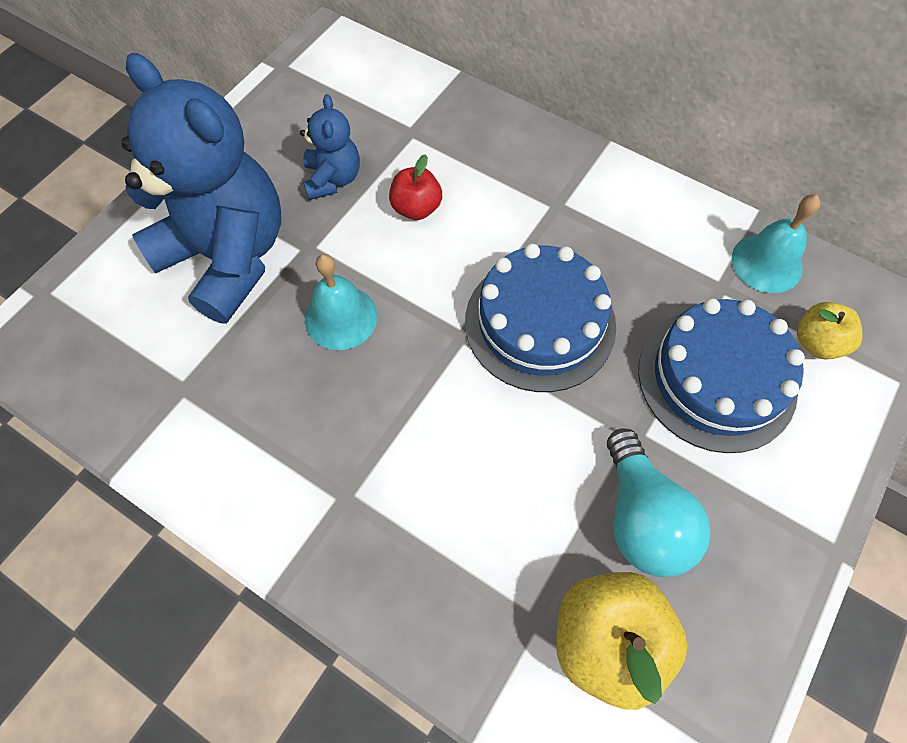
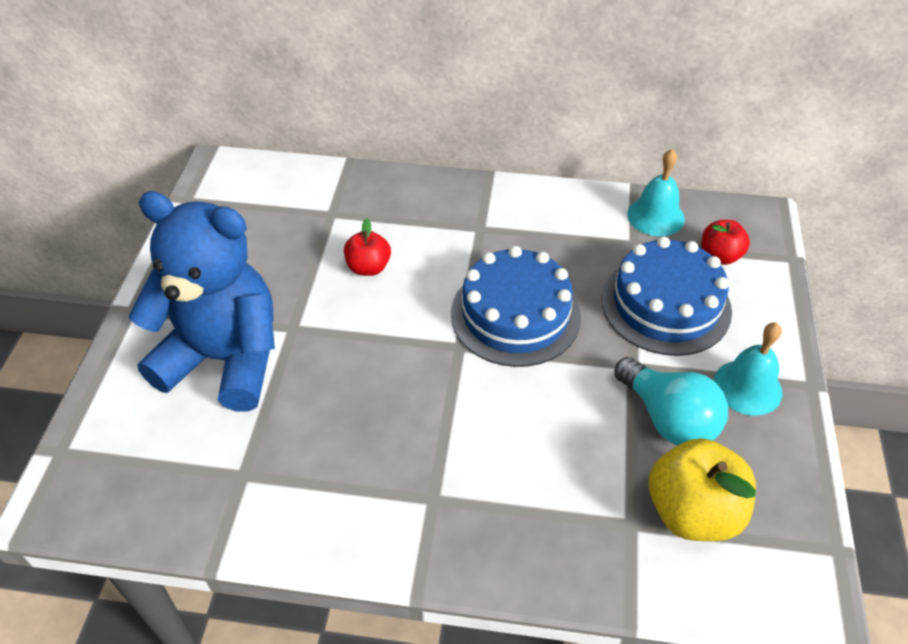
camera: 25 degrees left, 15 degrees down
blue teddy bear [300,94,360,200] -> none
turquoise bell [305,254,378,350] -> turquoise bell moved to [714,323,782,415]
yellow apple [797,302,863,360] -> red apple [702,220,750,265]

